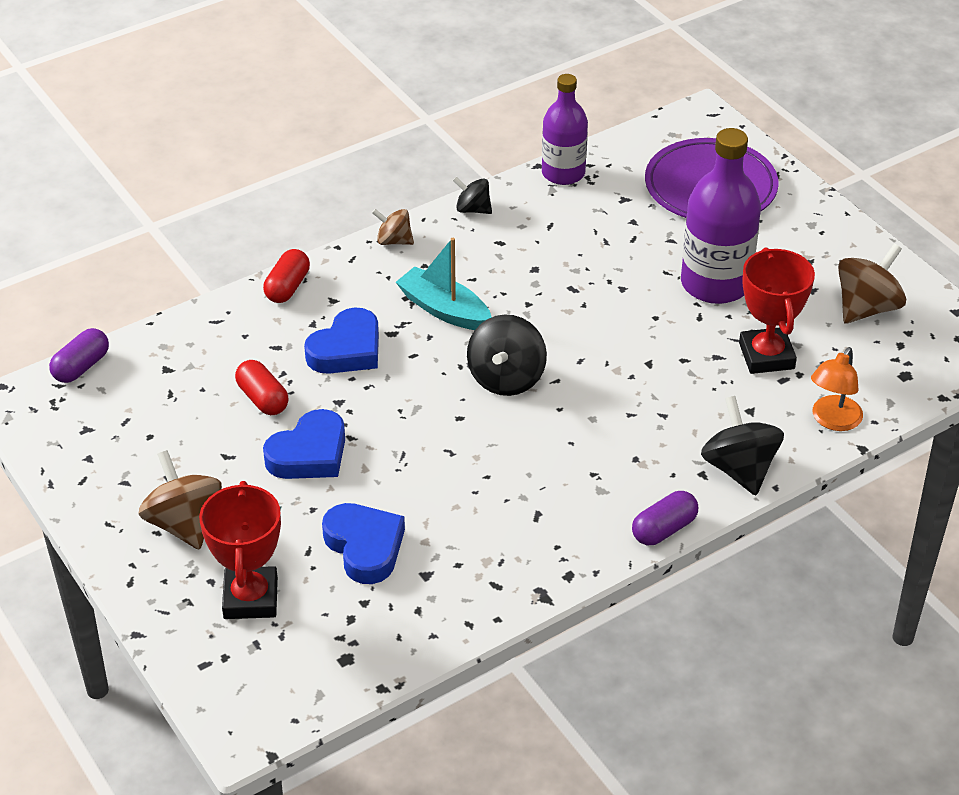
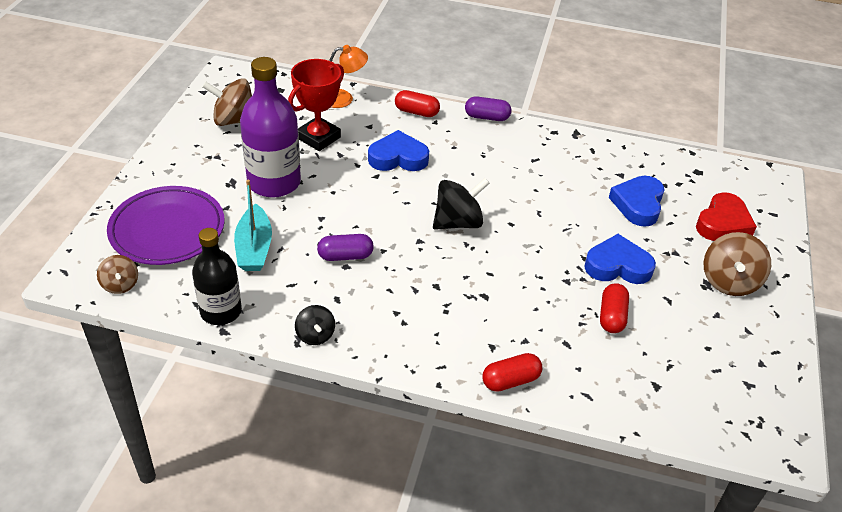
camera: 135 degrees left, 0 degrees up
purple capsule [49,328,109,383] -> purple capsule moved to [317,234,374,261]
red trophy [199,481,281,619] -> red heart [696,192,757,241]
blue heart [304,307,379,374] -> blue heart moved to [368,130,429,171]
brown spinning top [372,209,414,245] -> brown spinning top moved to [97,255,138,294]
turquoise boat [396,238,492,330] -> turquoise boat moved to [234,180,272,271]
purple bottle [542,74,588,185] -> black bottle [192,228,242,325]
black spinning top [701,396,784,495] -> red capsule [395,90,440,117]

